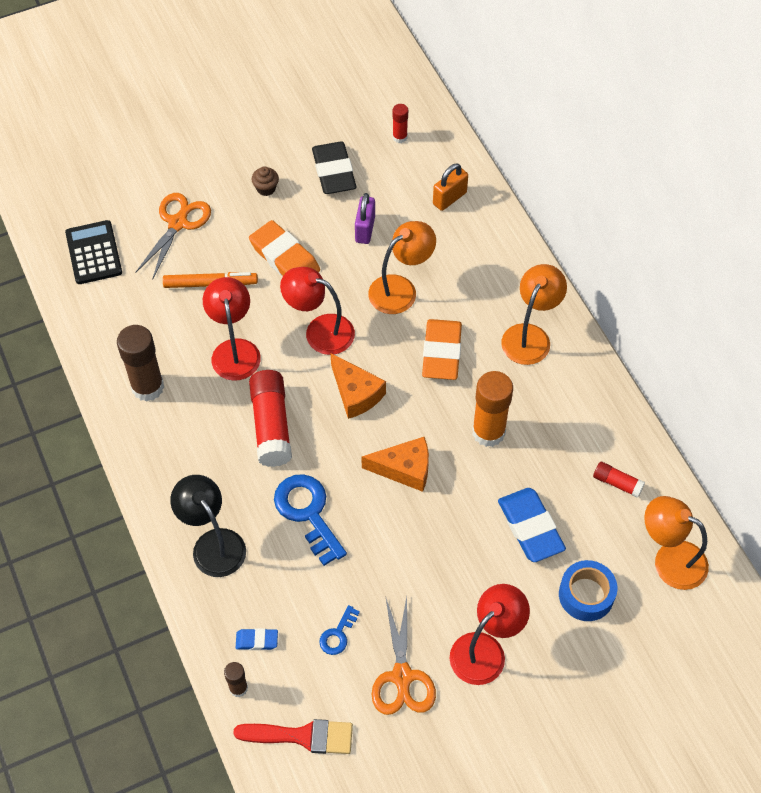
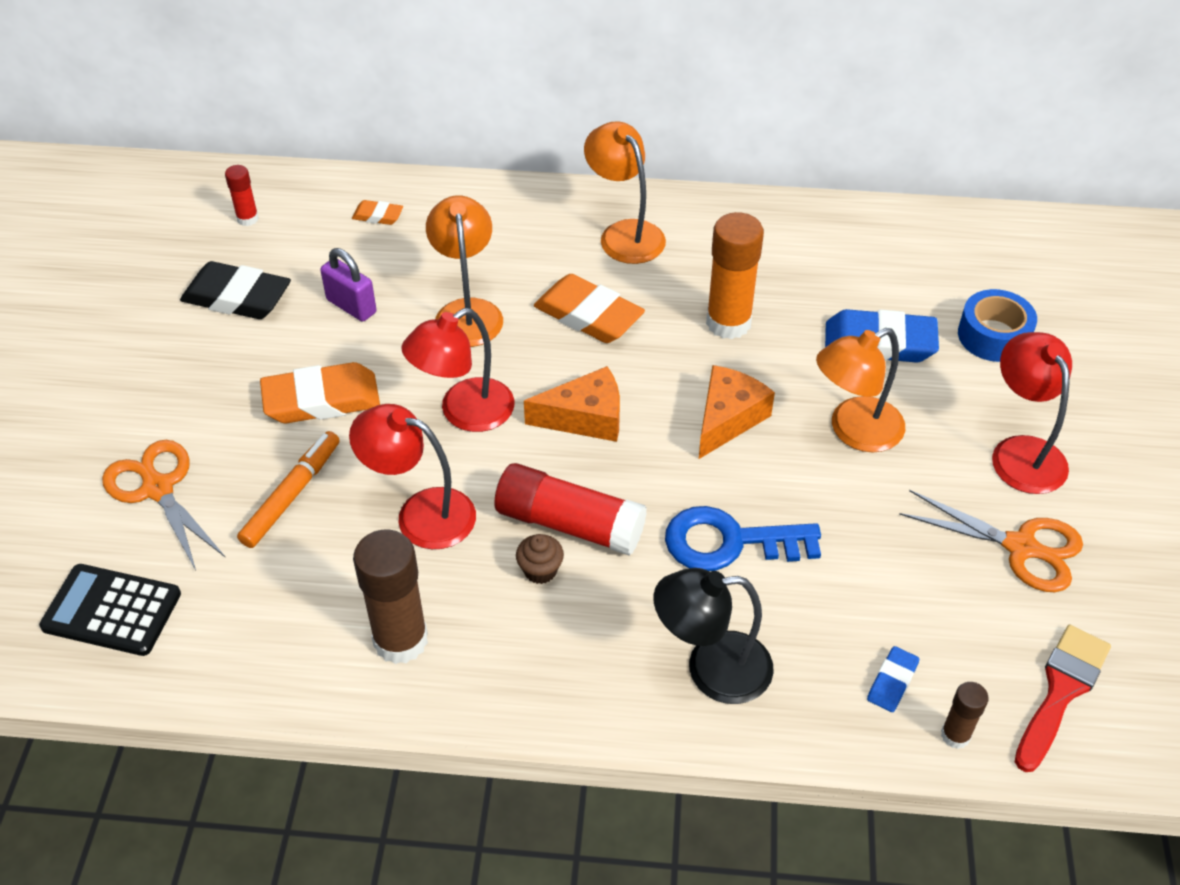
camera: 60 degrees left, 10 degrees down
brown cupcake [251,166,279,196] -> brown cupcake moved to [516,534,564,584]
blue key [319,605,360,655] -> none
orange padlock [433,163,468,211] -> orange eraser [352,200,403,225]
red glue stick [593,462,645,498] -> none
orange lamp [644,496,709,590] -> orange lamp moved to [816,328,905,452]

